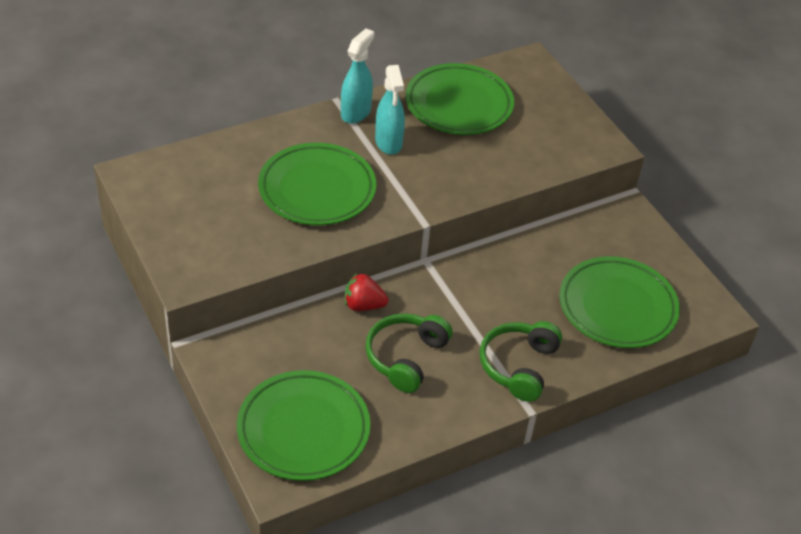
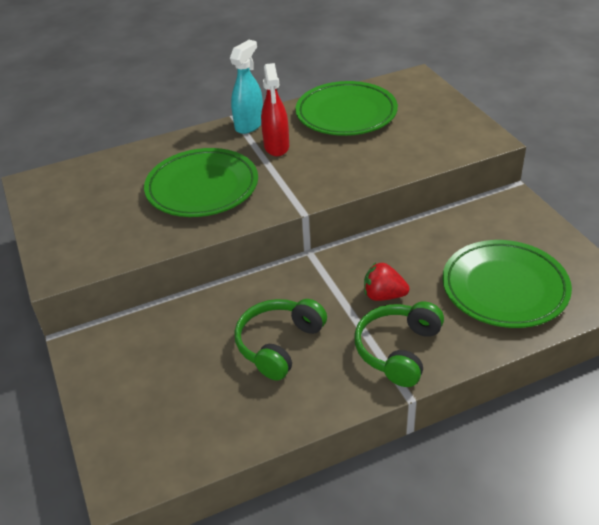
camera: 10 degrees right, 5 degrees down
green plate [237,370,370,481] -> none
red strawberry [345,273,389,311] -> red strawberry moved to [364,262,409,301]
turquoise spray bottle [375,65,405,155] -> red spray bottle [261,63,289,156]

